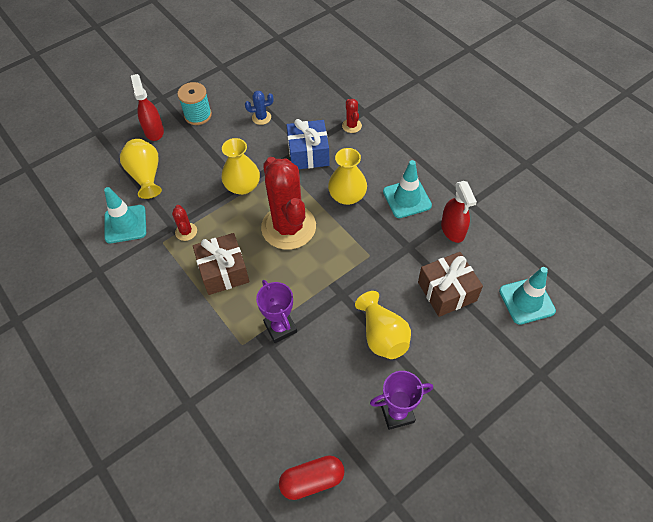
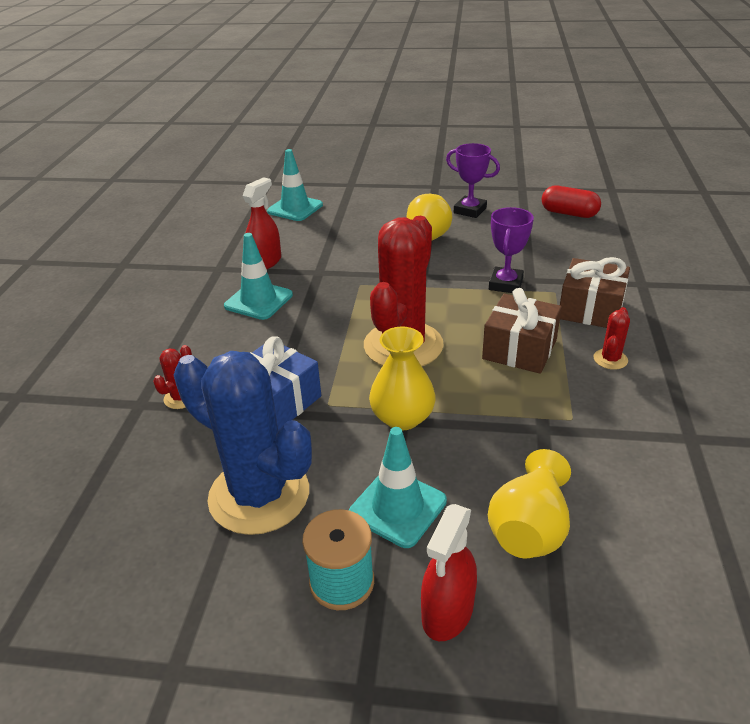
camera: 135 degrees left, 20 degrees down
turquoise traffic cone [104,187,146,243] -> turquoise traffic cone moved to [349,427,447,548]
red cactus [172,205,197,241] -> red cactus moved to [593,307,630,370]
blue cactus [245,91,274,125] -> blue cactus [174,351,312,535], size x2.49
yellow vase [328,148,367,205] -> none
brown gift [418,252,483,317] -> brown gift moved to [560,257,630,328]

